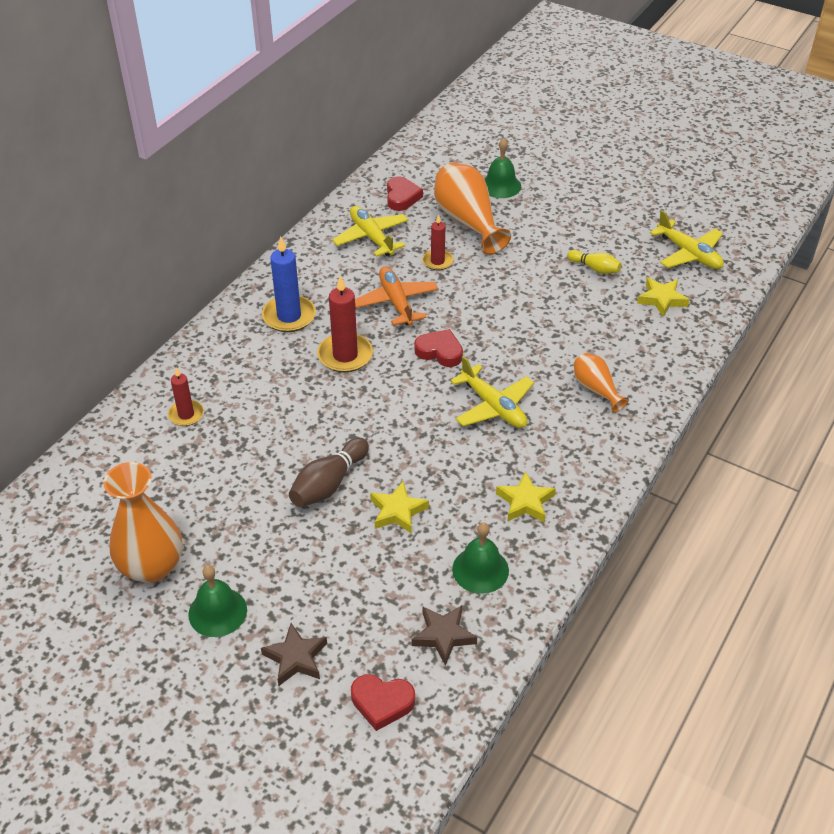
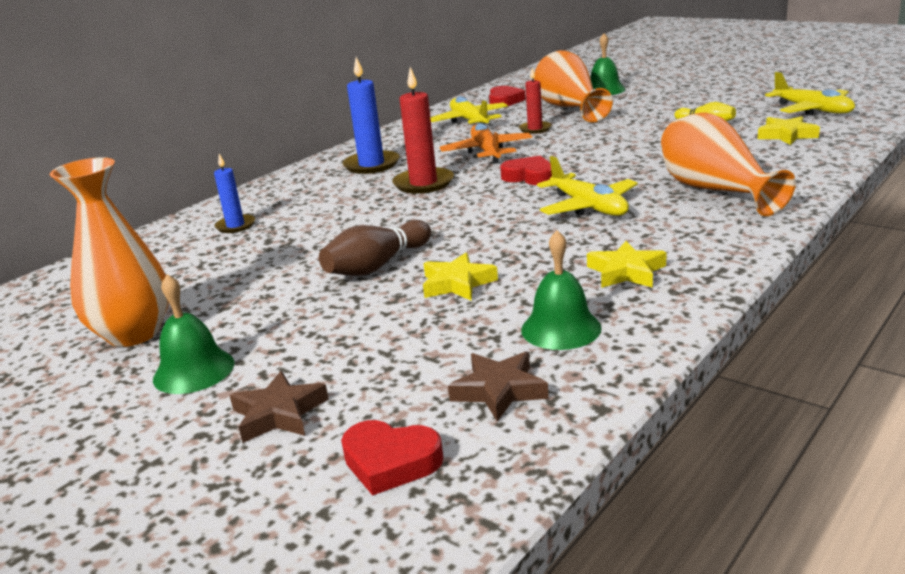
camera: 10 degrees right, 20 degrees down
red candle [168,367,204,426] -> blue candle [214,154,255,233]
orange vase [574,353,629,413] -> orange vase [661,113,796,216], size x1.82

